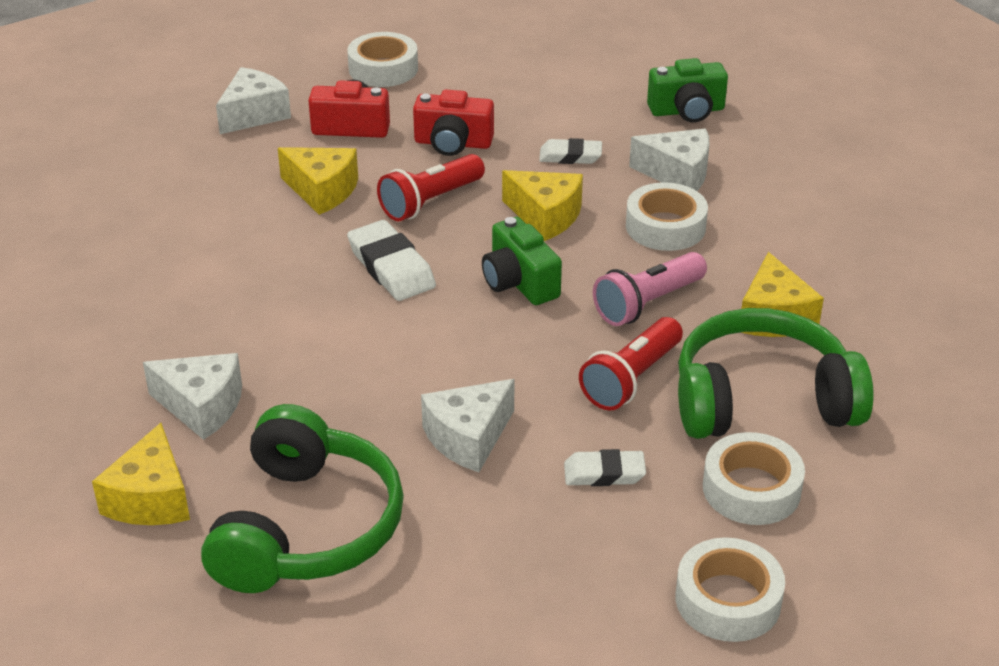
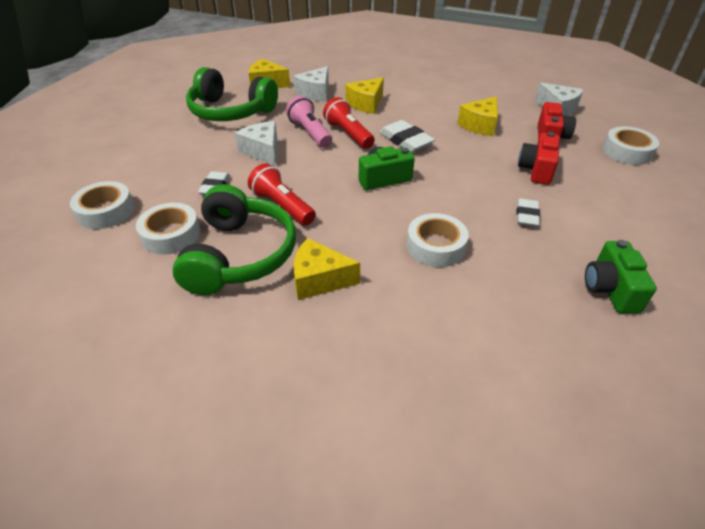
camera: 100 degrees right, 5 degrees up
white eraser [347,220,436,301] -> white eraser turned 75 degrees clockwise [379,120,435,153]
red flashlight [377,154,485,221] -> red flashlight moved to [323,97,375,149]
yellow cheese [502,170,583,241] -> yellow cheese moved to [345,77,384,114]
pink flashlight [593,252,707,326] -> pink flashlight moved to [286,96,332,148]
white cheese [629,129,709,191] -> none

